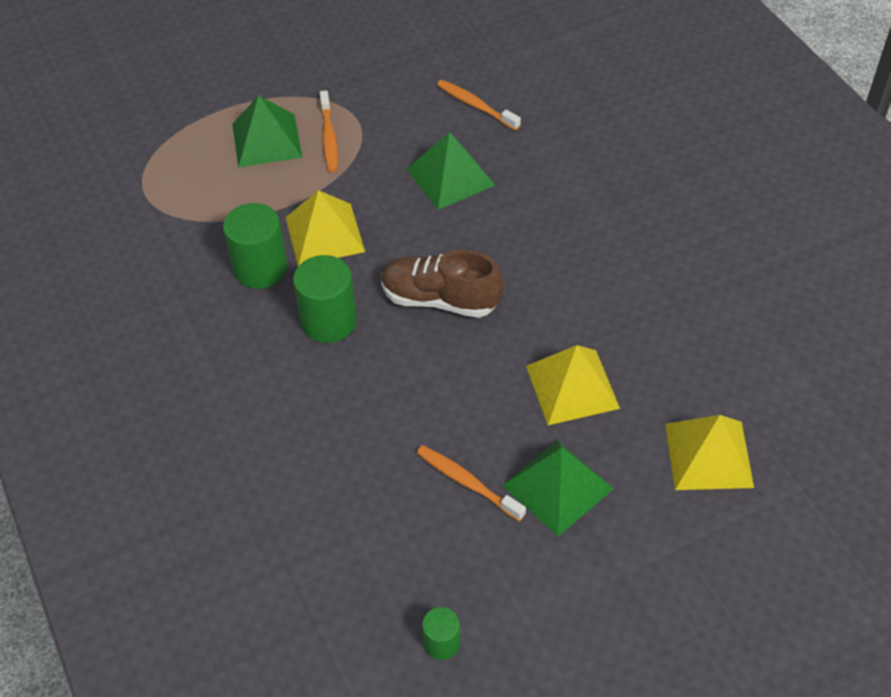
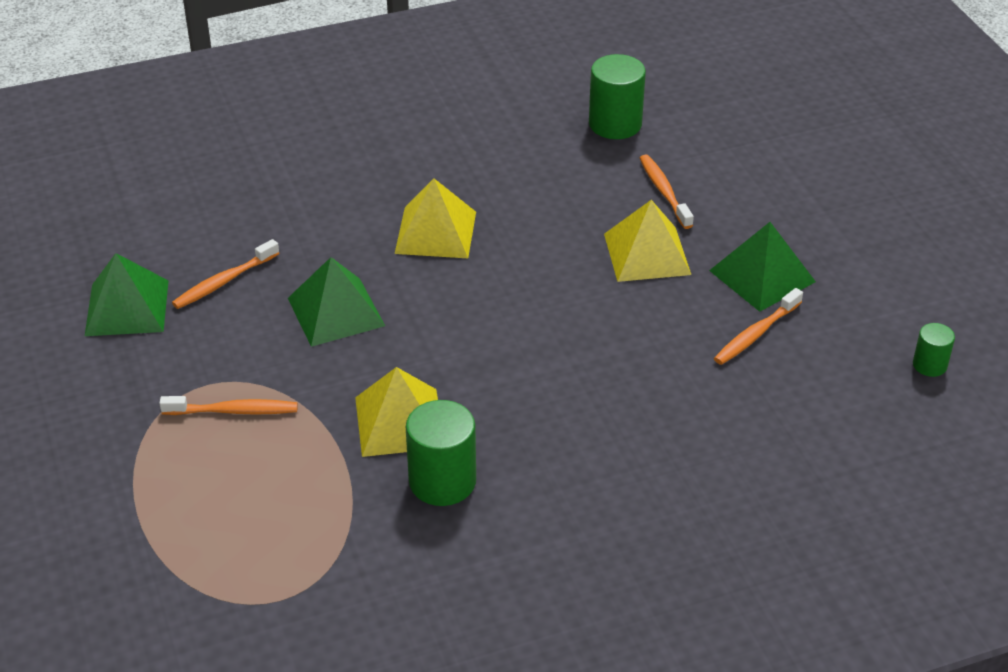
camera: 85 degrees left, 10 degrees down
green pyramid [232,95,302,168] -> green pyramid moved to [85,253,169,336]
green cylinder [293,255,357,343] -> green cylinder moved to [589,54,646,139]
brown shoe [381,250,503,318] -> none
yellow pyramid [665,415,754,490] -> yellow pyramid moved to [395,179,476,258]
none -> orange toothbrush [640,155,694,229]

